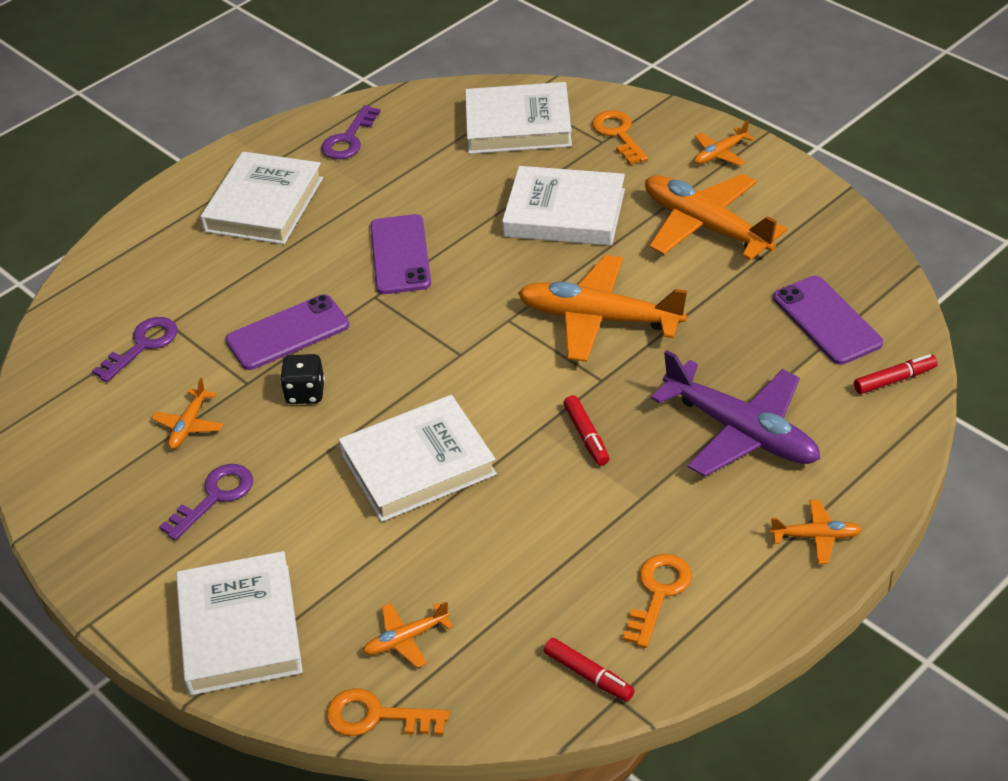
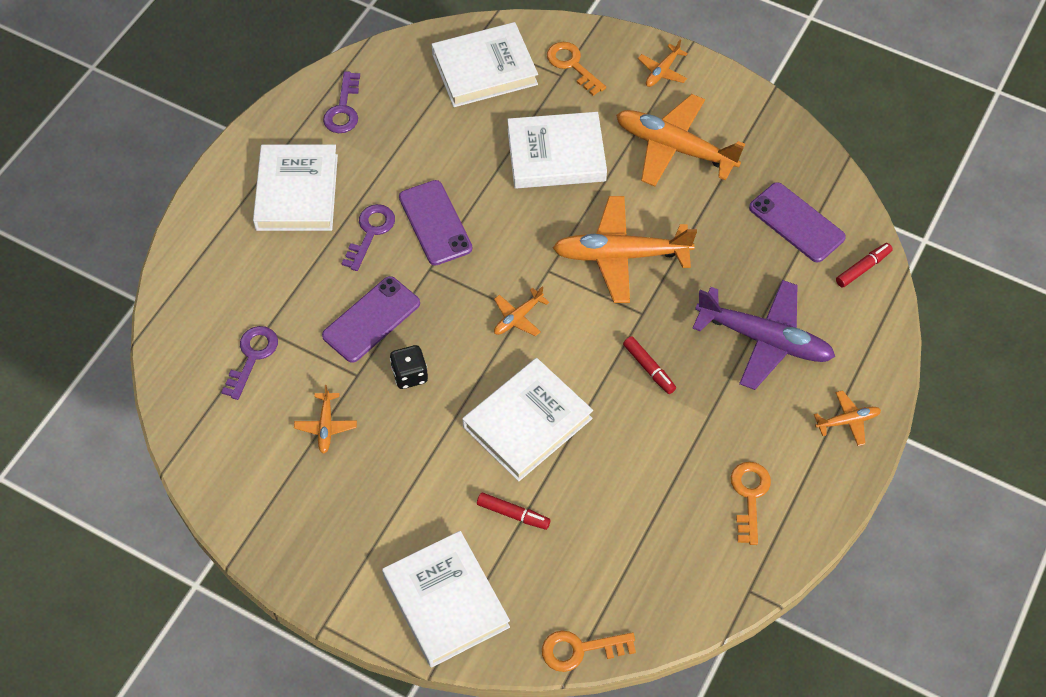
camera: 20 degrees left, 15 degrees up
purple key [159,464,253,541] -> purple key moved to [341,204,395,271]
orange plane [363,602,453,668] -> orange plane moved to [494,286,549,336]
red marker [544,638,635,702] -> red marker moved to [477,492,551,530]

